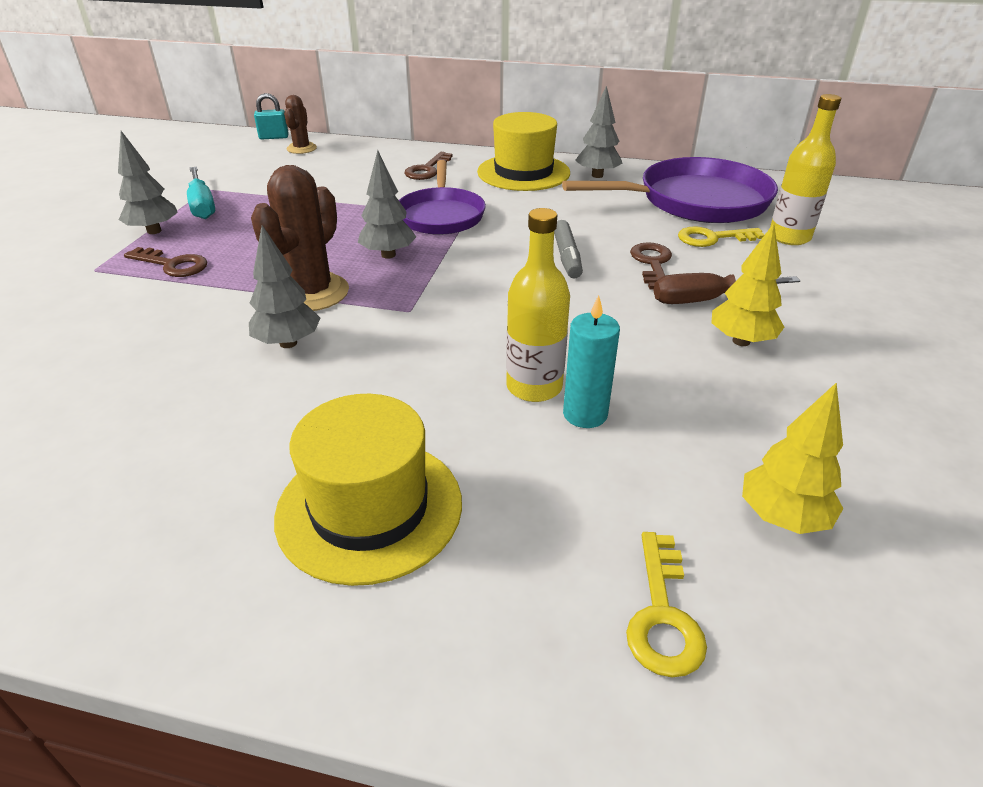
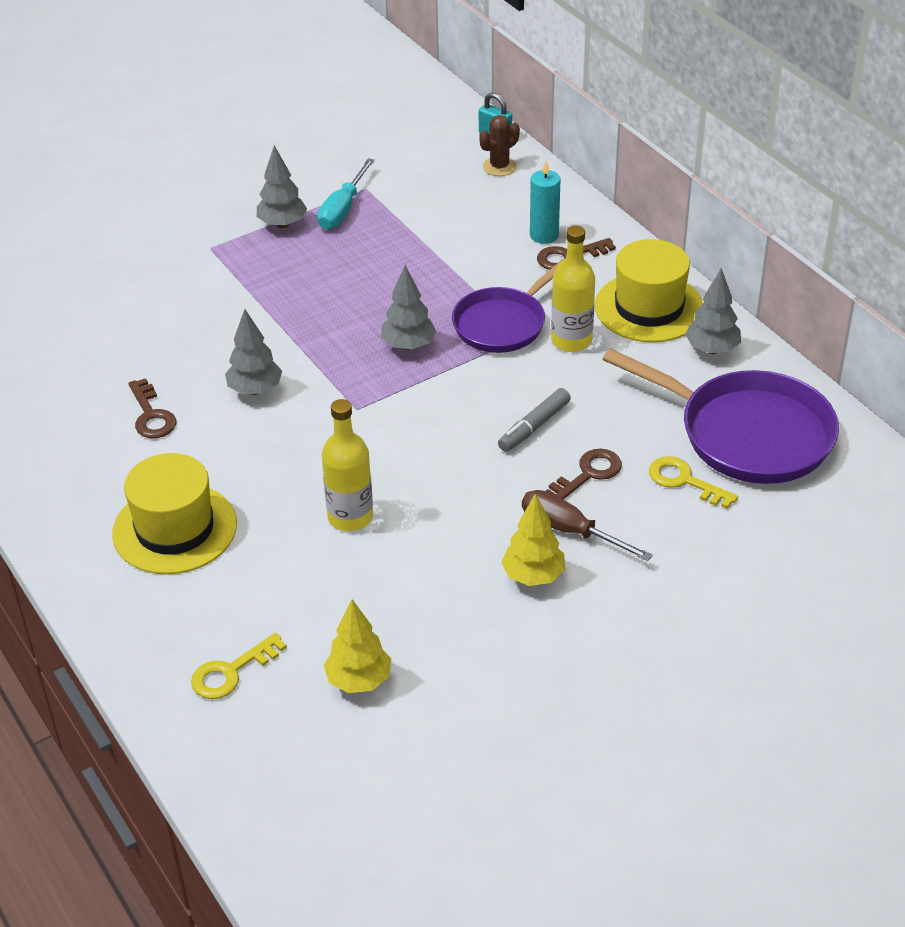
camera: 45 degrees right, 5 degrees up
brown key [124,247,207,277] -> brown key moved to [128,378,176,438]
brown cactus [251,165,349,311] -> none
turquoise candle [563,295,620,428] -> turquoise candle moved to [530,161,561,244]
yellow bottle [770,94,841,245] -> yellow bottle moved to [551,225,595,352]

